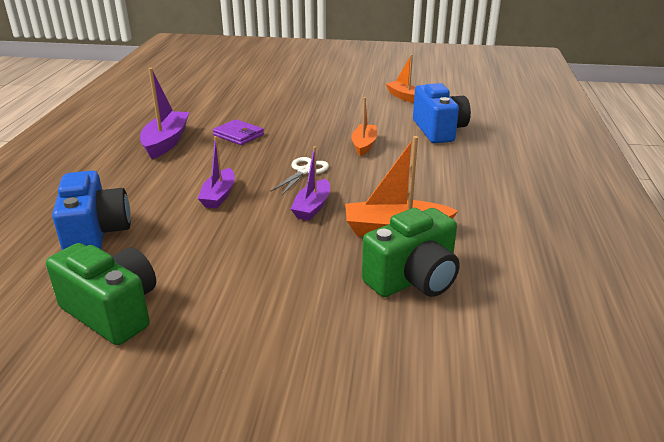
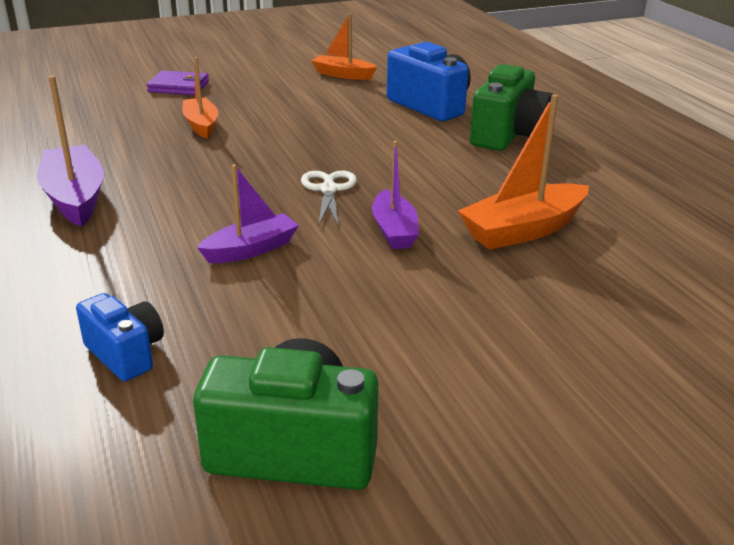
camera: 30 degrees left, 0 degrees up
blue camera [52,171,131,250] -> blue camera [76,293,164,381], size x0.59
purple boat [198,136,235,209] -> purple boat turned 105 degrees counterclockwise [197,164,299,263]
purple wallet [213,119,264,145] -> purple wallet moved to [147,70,209,95]
orange boat [351,97,377,157] -> orange boat moved to [182,57,218,139]
green camera [362,208,460,297] -> green camera moved to [470,64,553,151]

